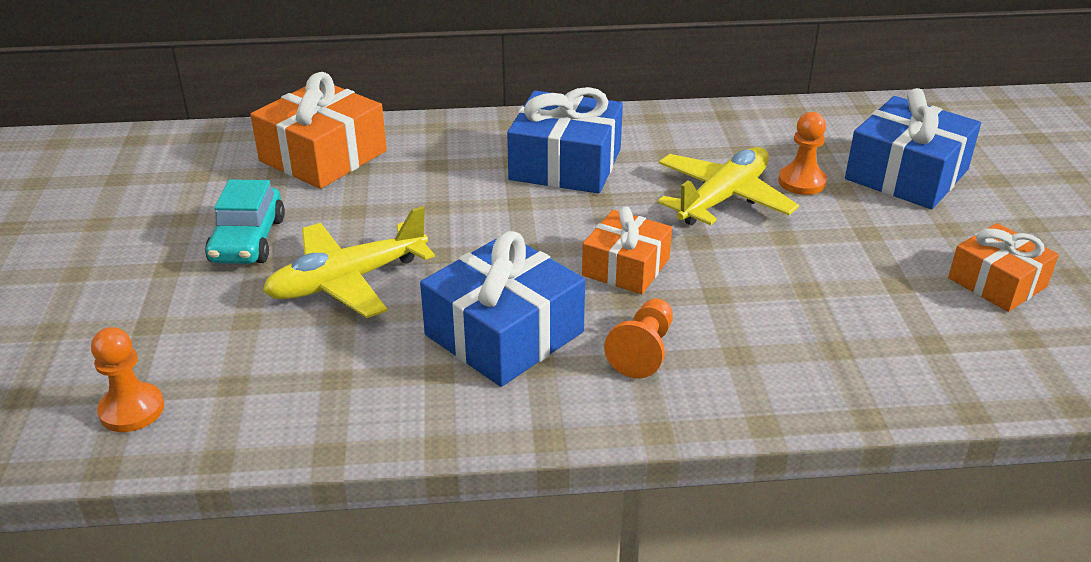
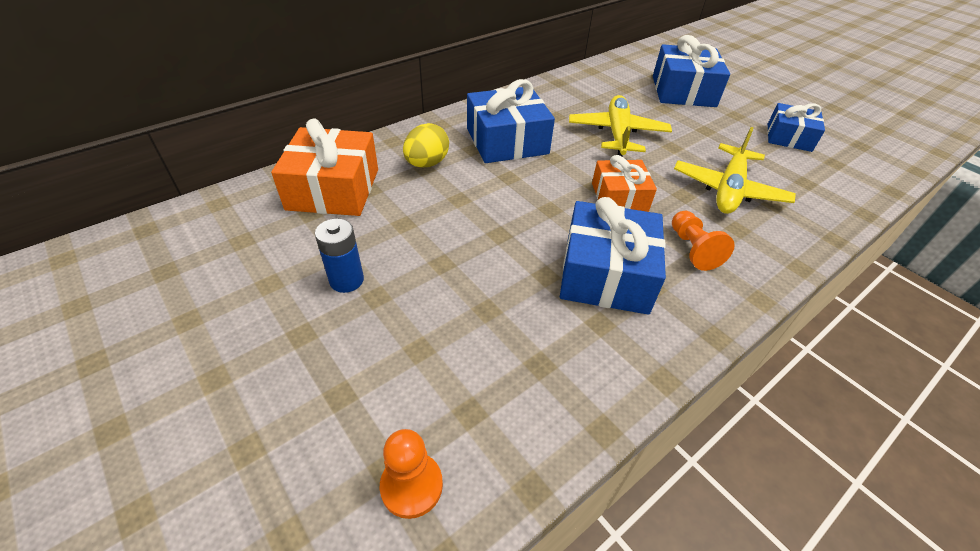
camera: 35 degrees left, 10 degrees up
turquoise car [205,180,285,264] -> blue battery [315,219,364,293]
yellow plane [263,206,435,318] -> yellow plane moved to [674,127,796,214]
orange pawn [778,112,827,195] -> none
orange gift [948,223,1059,312] -> blue gift [767,103,825,152]
none -> yellow egg [403,123,449,168]

